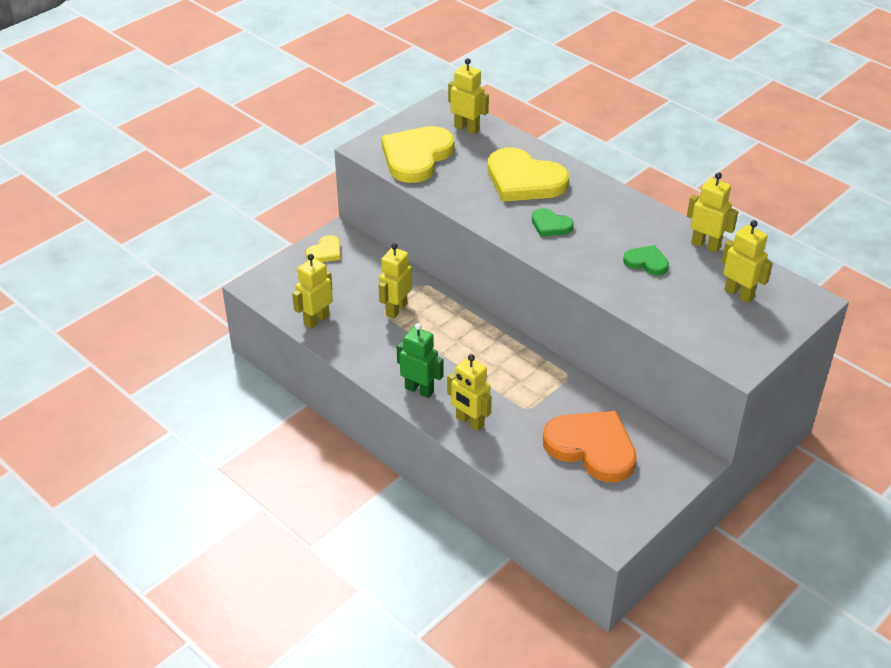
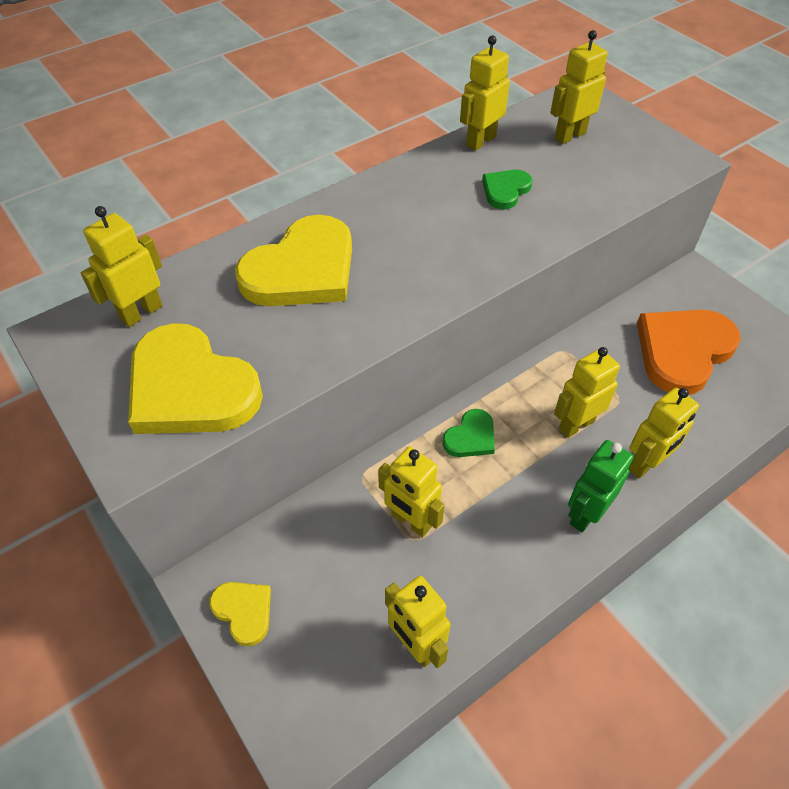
camera: 80 degrees left, 10 degrees up
green heart [532,208,574,237] -> green heart moved to [442,409,495,457]
none -> yellow robot [554,347,620,438]

